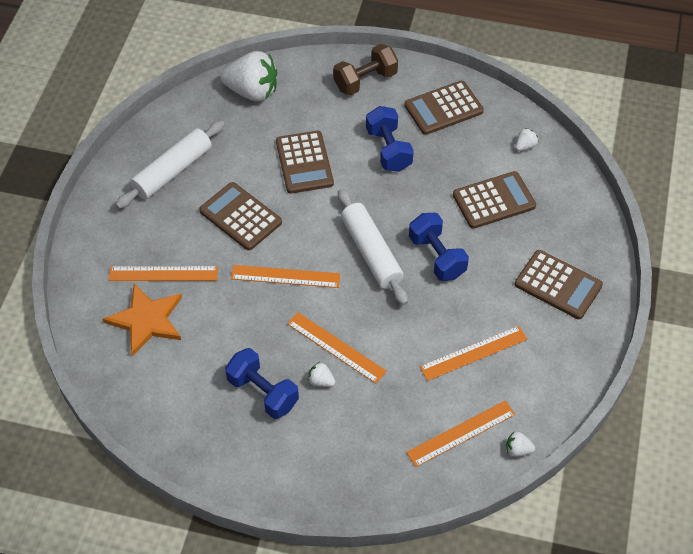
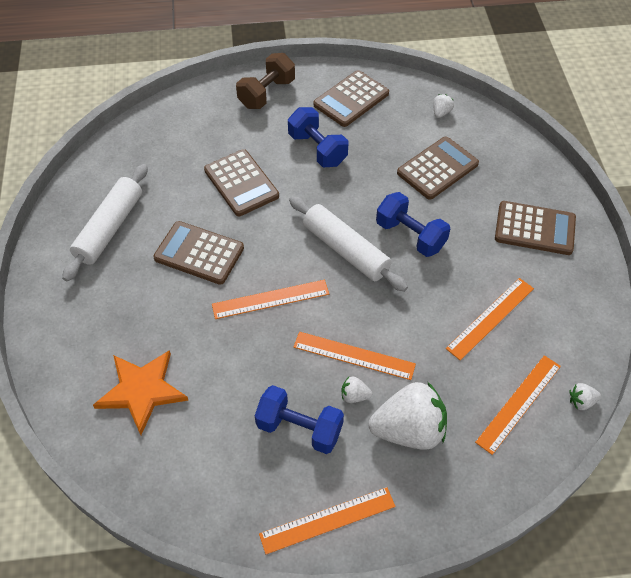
camera: 20 degrees left, 0 degrees up
orange ruler [108,266,218,281] -> orange ruler moved to [259,487,396,554]
white strawberry [220,51,277,101] -> white strawberry moved to [368,382,447,450]

